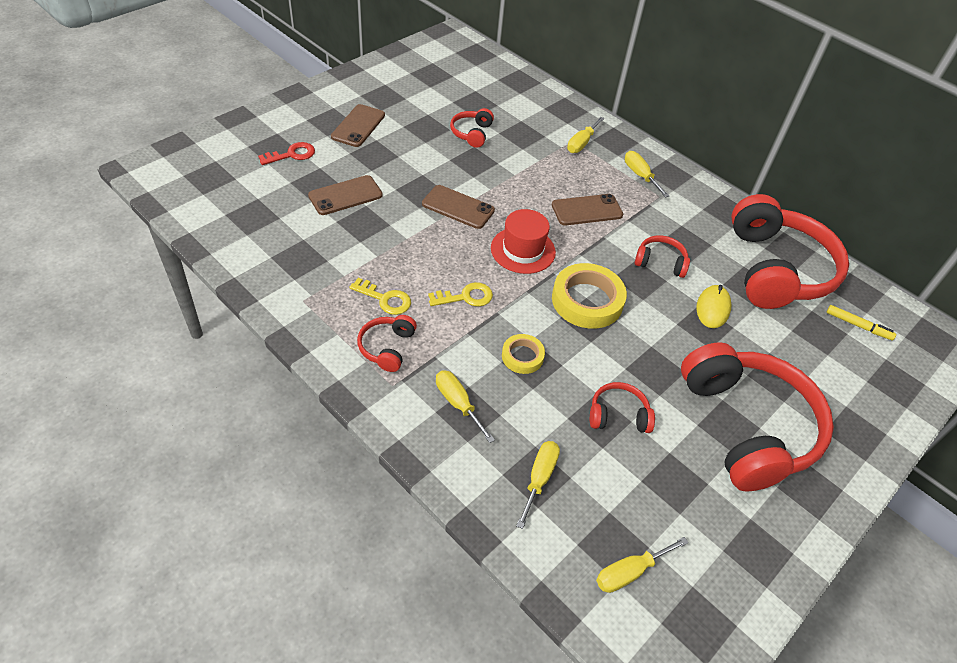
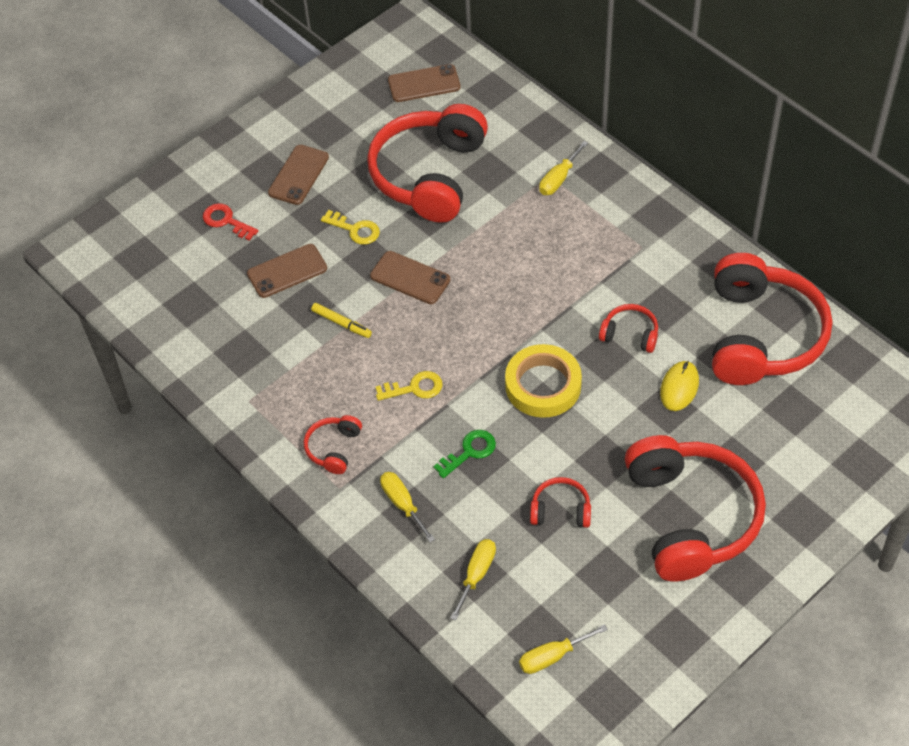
camera: 10 degrees right, 5 degrees up
red key [258,142,315,165] -> red key turned 120 degrees counterclockwise [203,203,258,241]
yellow key [349,278,411,315] -> yellow key moved to [321,210,380,245]
red headphones [450,108,494,148] -> red headphones [367,104,488,223], size x2.33
red hat [491,209,556,274] -> none
yellow tape [502,334,545,374] -> green key [433,430,496,478]
brown phone [552,194,623,225] -> brown phone moved to [388,64,461,102]
yellow screwdriver [625,151,669,197] -> none
yellow marker [827,305,896,340] -> yellow marker moved to [311,303,372,338]

